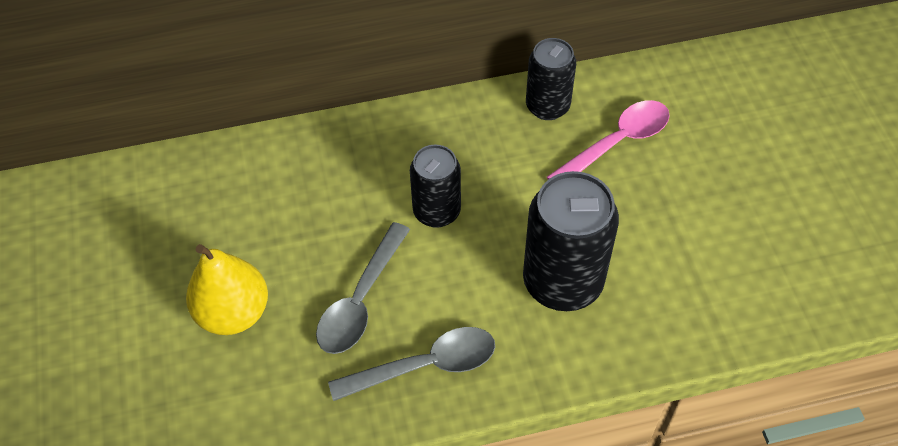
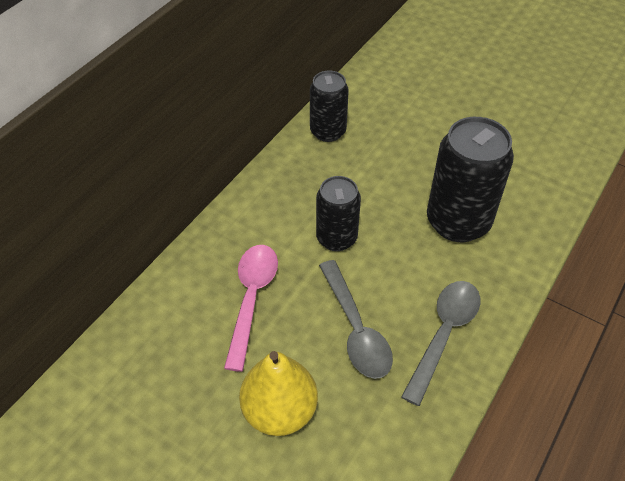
camera: 45 degrees left, 5 degrees down
pink spoon [547,100,670,180] -> pink spoon moved to [224,245,278,372]

